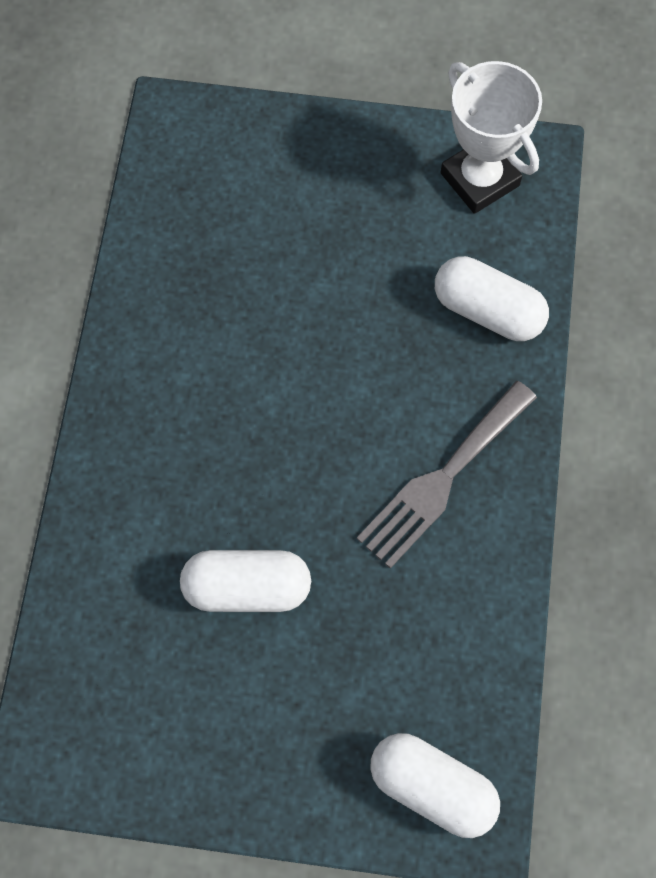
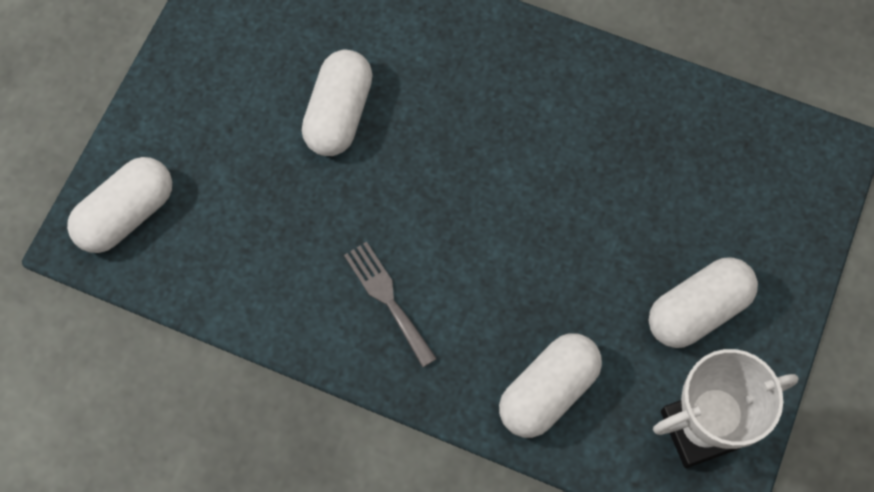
camera: 105 degrees right, 0 degrees up
grey fork [357,381,537,569] -> grey fork [344,242,437,367], size x0.64
none -> white capsule [648,257,758,348]

